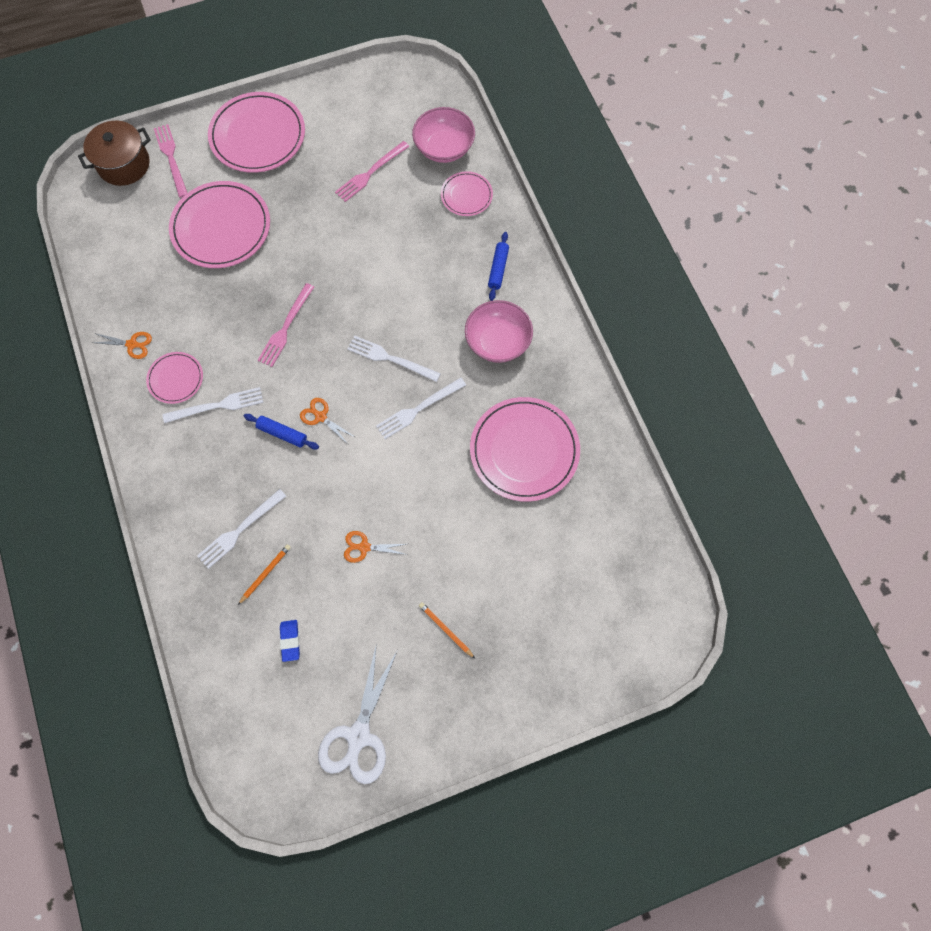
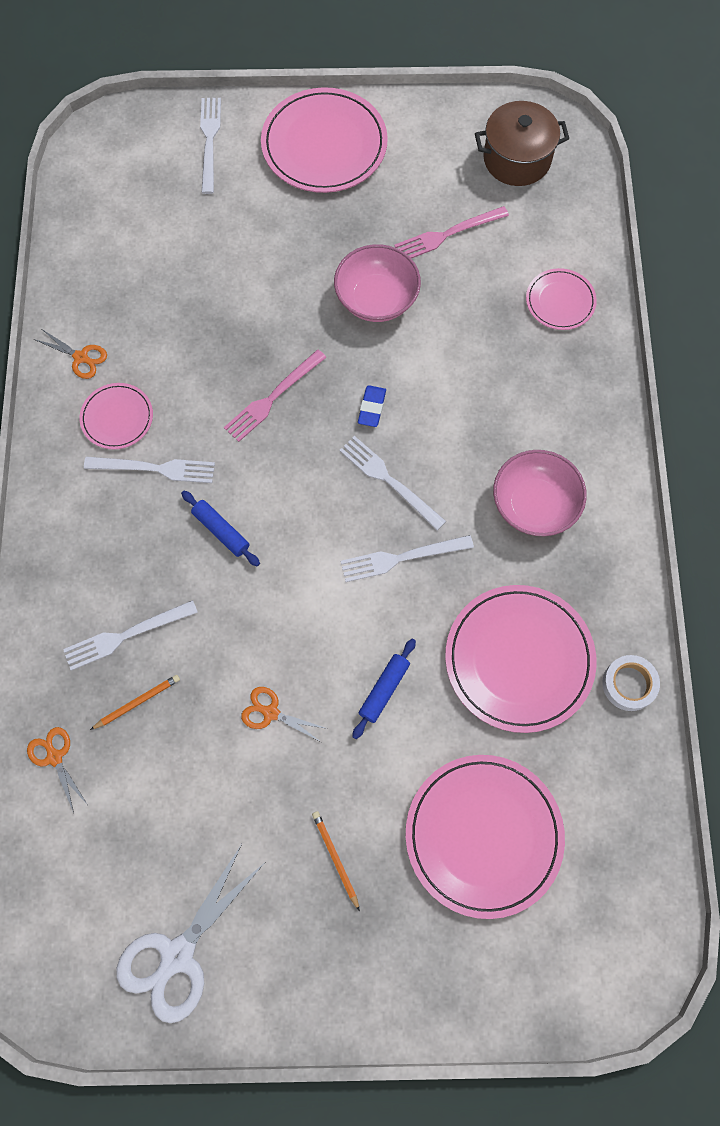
camera: 20 degrees right, 0 degrees up
brown pot [78,121,151,186] -> brown pot moved to [475,101,569,186]
pink fork [154,124,187,198] -> white fork [200,98,221,194]
pink plate [169,181,270,268] -> pink plate moved to [405,755,565,919]
blue eraser [280,620,300,662] -> blue eraser moved to [358,385,386,427]
orange scissors [300,398,355,444] -> orange scissors moved to [27,727,87,813]
pink bowl [412,107,475,163] -> pink bowl moved to [334,244,421,322]
blue rolling pin [488,232,509,301] -> blue rolling pin moved to [352,639,416,739]
none -> white tape [603,655,660,711]

